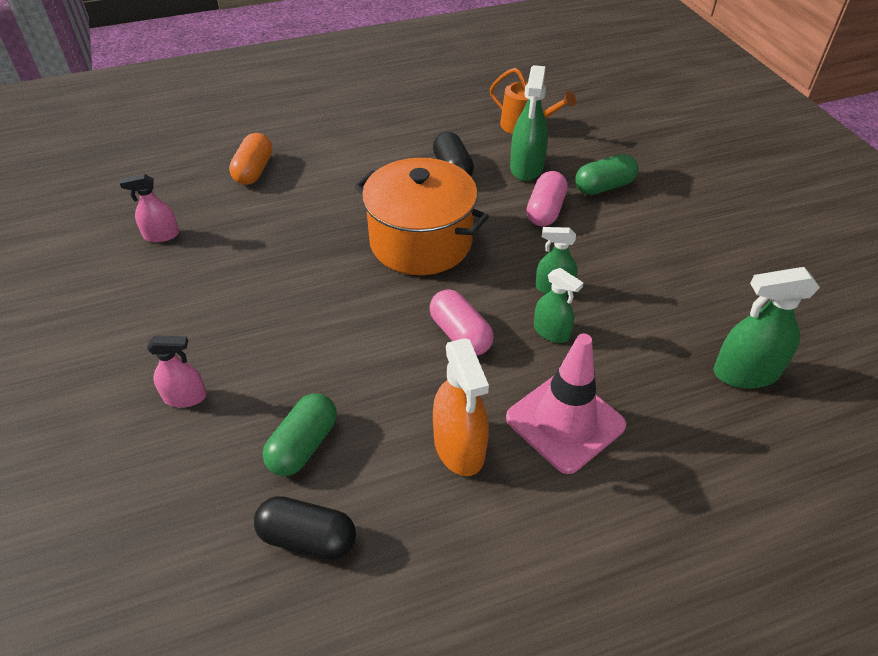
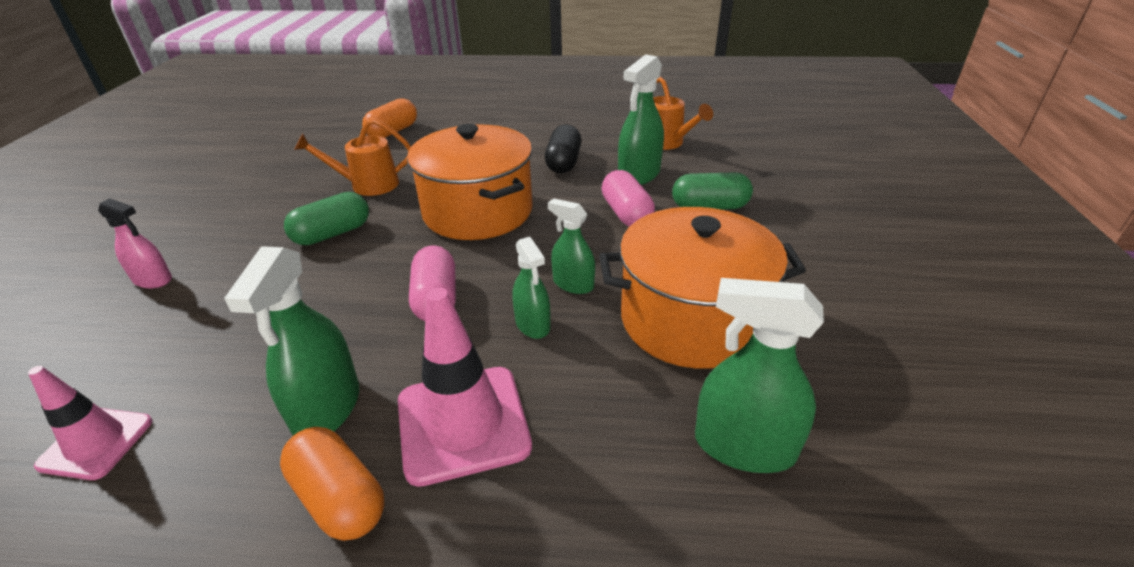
camera: 25 degrees right, 10 degrees down
pink spray bottle [120,174,179,242] -> none
black capsule [254,496,356,560] -> pink traffic cone [28,366,152,480]
green capsule [263,393,337,476] -> green capsule moved to [284,192,369,245]
orange spray bottle [433,338,489,476] -> green spray bottle [224,246,359,435]
pink capsule [527,171,568,227] -> pink capsule turned 60 degrees counterclockwise [602,170,655,227]
none -> orange capsule [280,427,385,541]
none -> orange watering can [294,118,411,196]
none -> orange pot [599,207,806,369]

